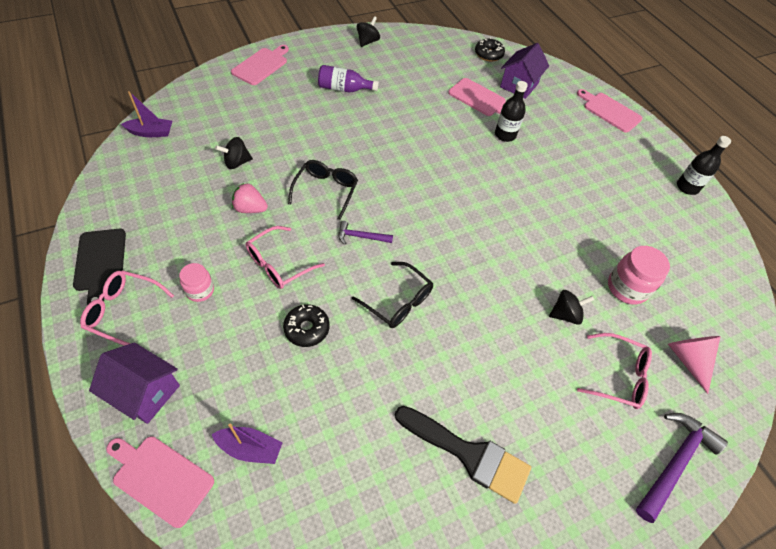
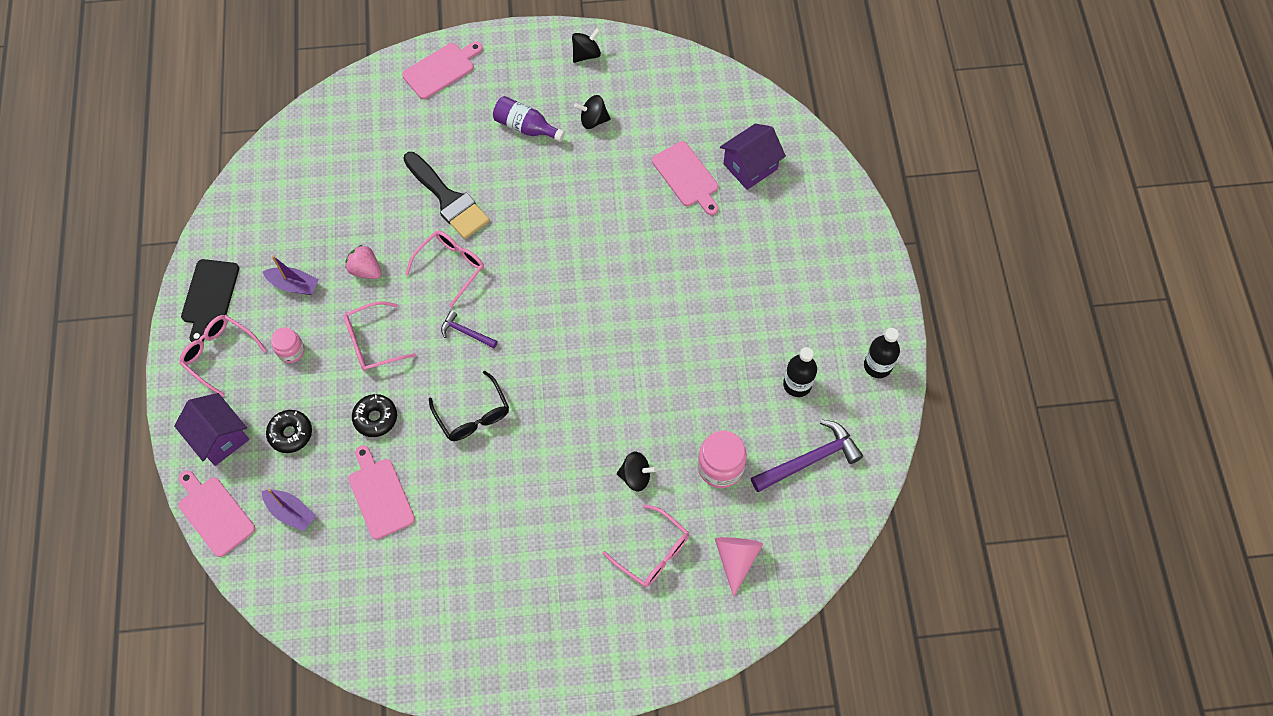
camera: 25 degrees right, 10 degrees up
purple boat [121,91,172,137] -> purple boat moved to [263,255,319,295]
black spinning top [215,137,253,169] -> black spinning top moved to [574,95,611,129]
black glasses [288,160,358,220] -> pink glasses [405,230,484,308]
black brush [395,406,531,504] -> black brush moved to [403,152,490,239]
black donut [475,38,505,62] -> black donut moved to [266,410,312,453]
black bottle [495,81,528,142] -> black bottle moved to [783,347,817,397]
pink cutting board [577,89,643,133] -> pink cutting board moved to [348,445,415,539]
purple hammer [636,413,728,523] -> purple hammer moved to [751,420,863,492]

